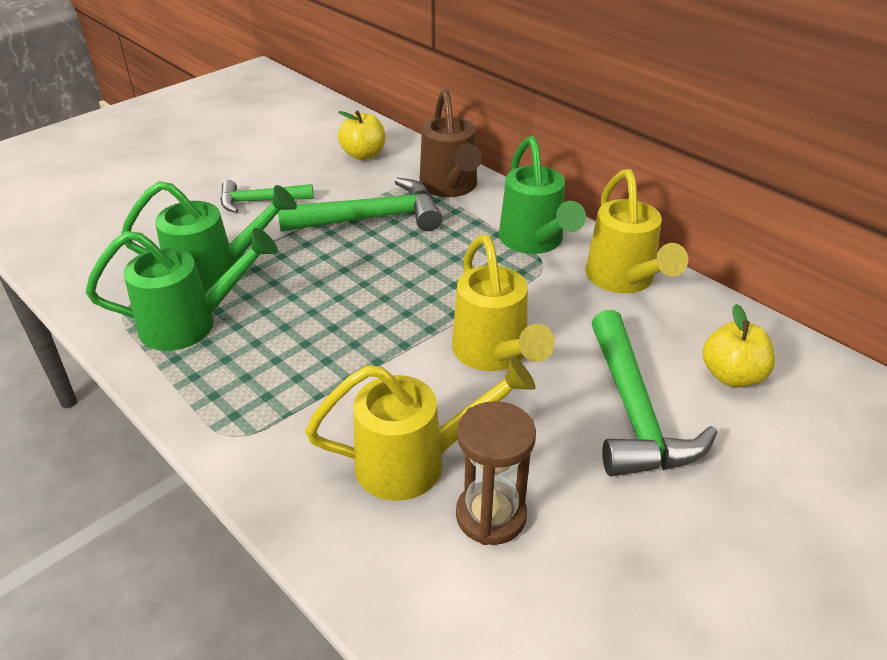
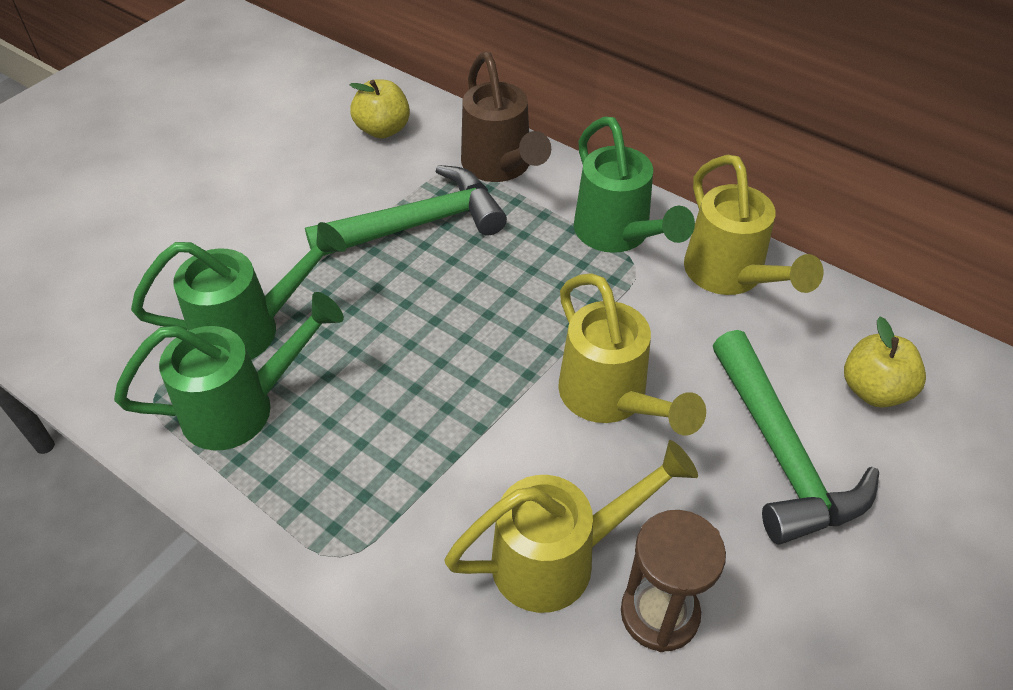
camera: 10 degrees left, 10 degrees up
green hammer [220,180,314,213] -> none

